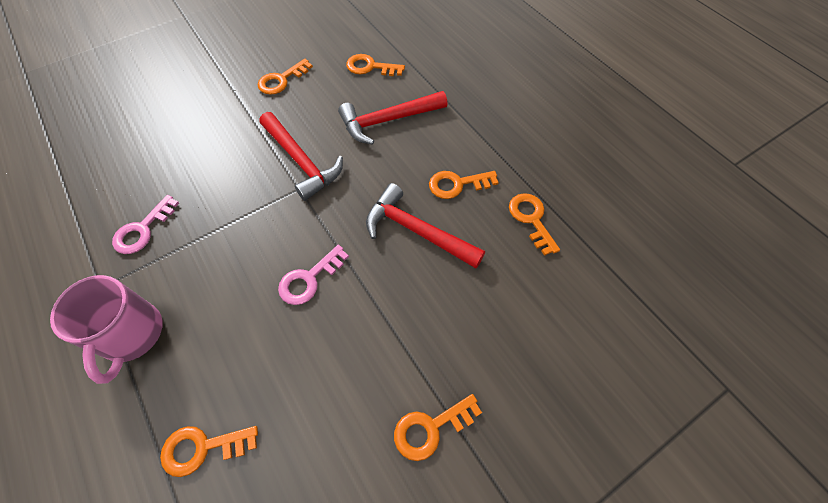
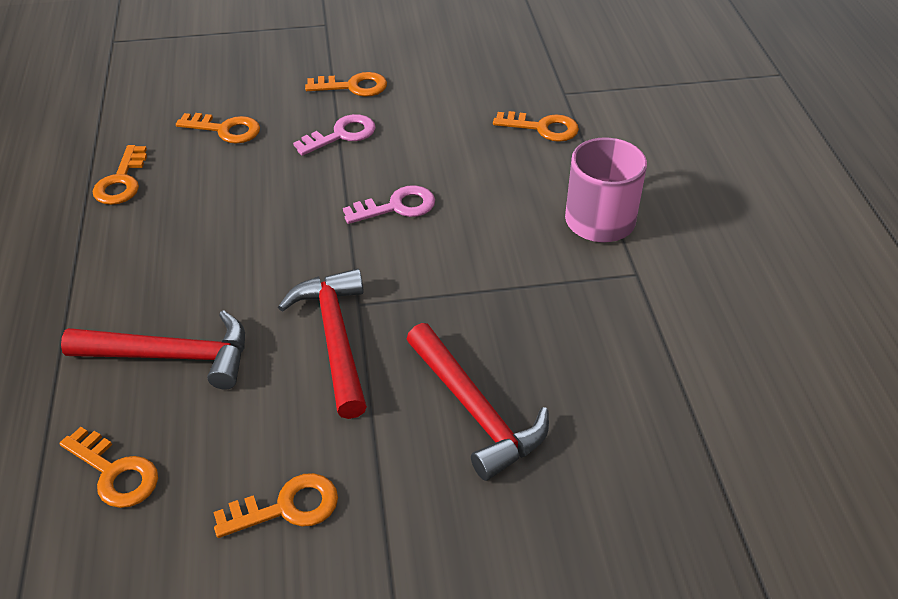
camera: 155 degrees left, 15 degrees down
pink key [112,195,179,254] -> pink key moved to [293,114,376,156]
red hammer [366,183,485,268] -> red hammer moved to [407,323,549,481]
orange key [429,171,499,199] -> orange key moved to [176,113,260,143]

